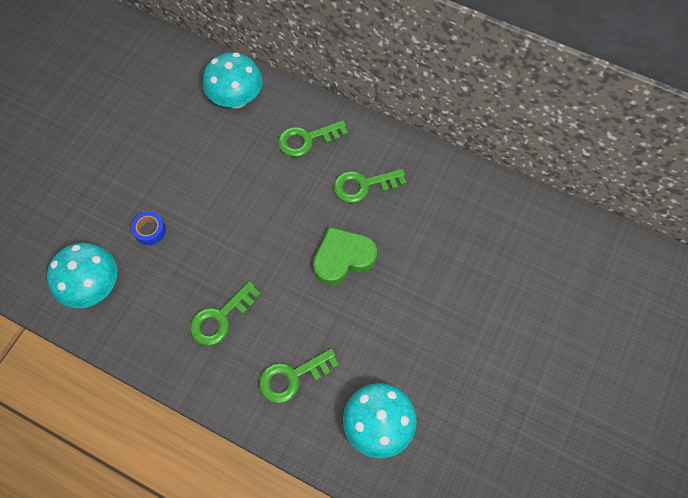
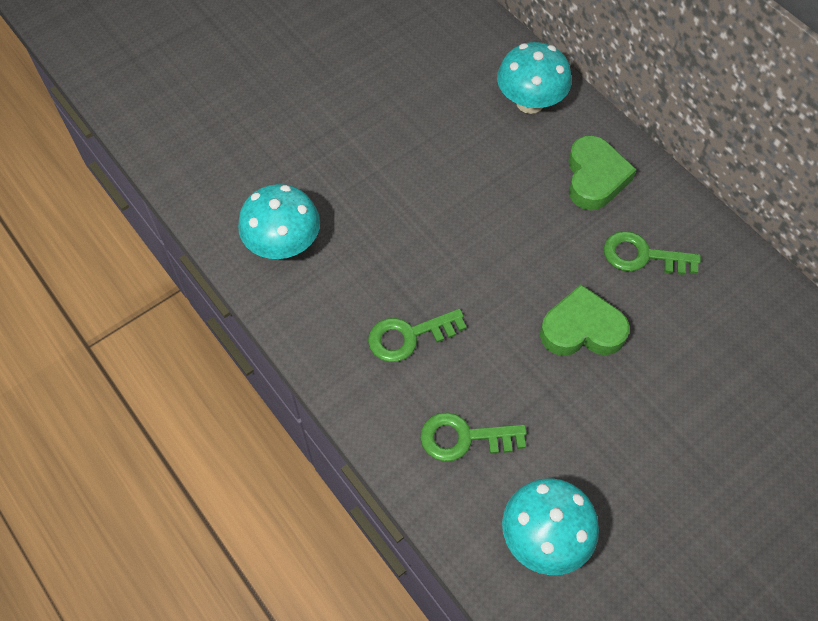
camera: 25 degrees right, 5 degrees down
blue tape [131,212,166,245] -> none
green key [278,120,348,157] -> green heart [568,135,637,210]

